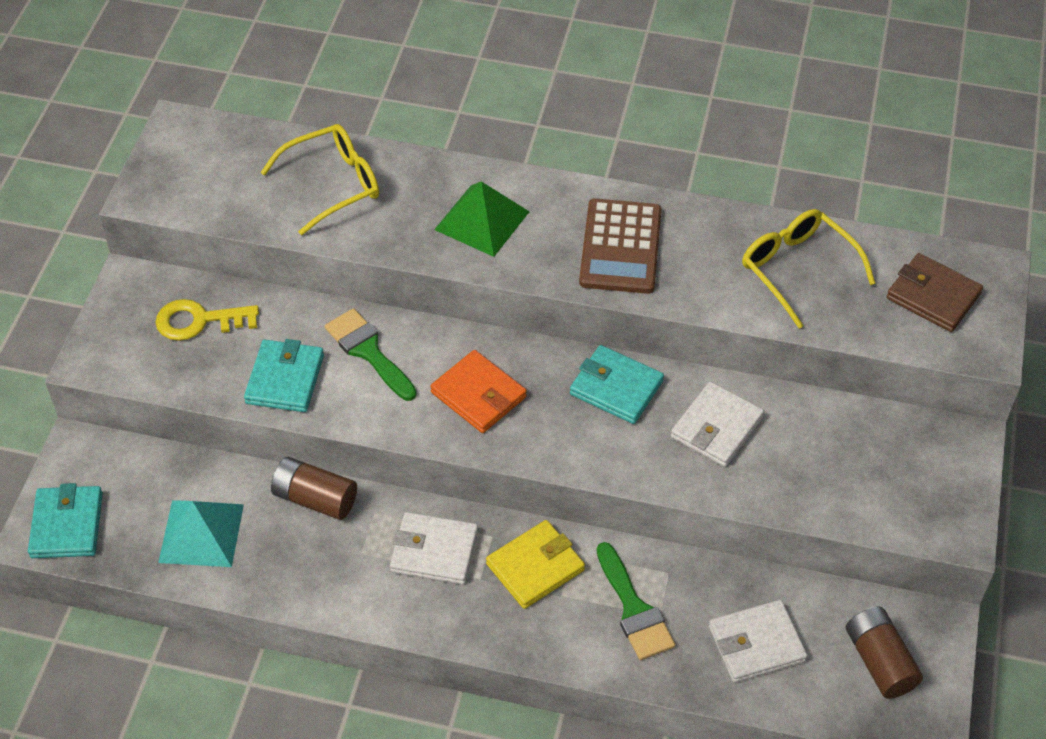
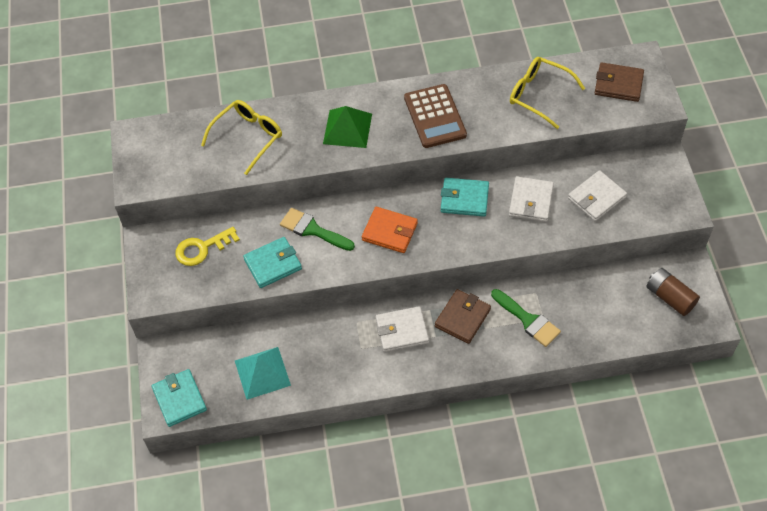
camera: 20 degrees left, 5 degrees up
turquoise wallet [244,339,324,412] -> turquoise wallet turned 75 degrees clockwise [243,237,302,288]
brown battery [271,457,357,520] -> none
yellow wallet [486,520,585,609] -> brown wallet [435,289,491,344]
white wallet [709,600,808,683] -> white wallet moved to [568,170,627,222]

